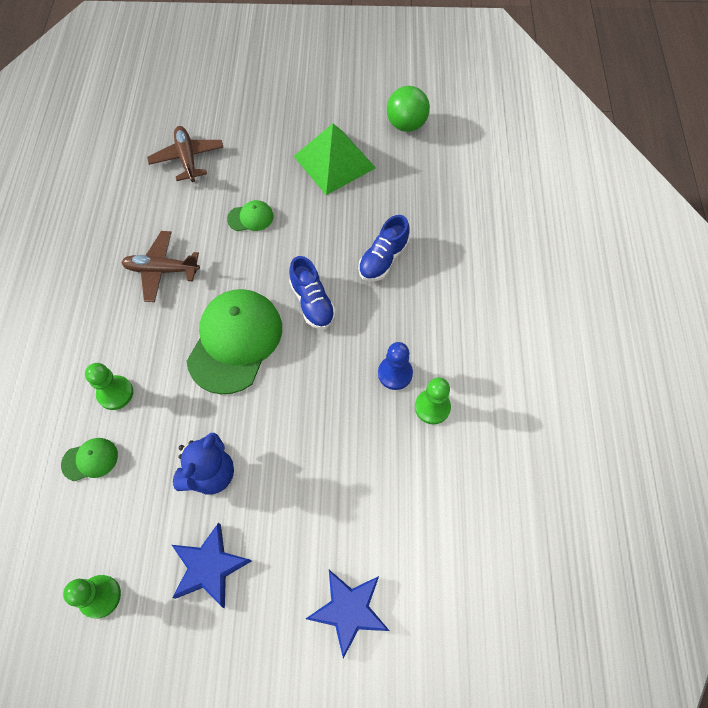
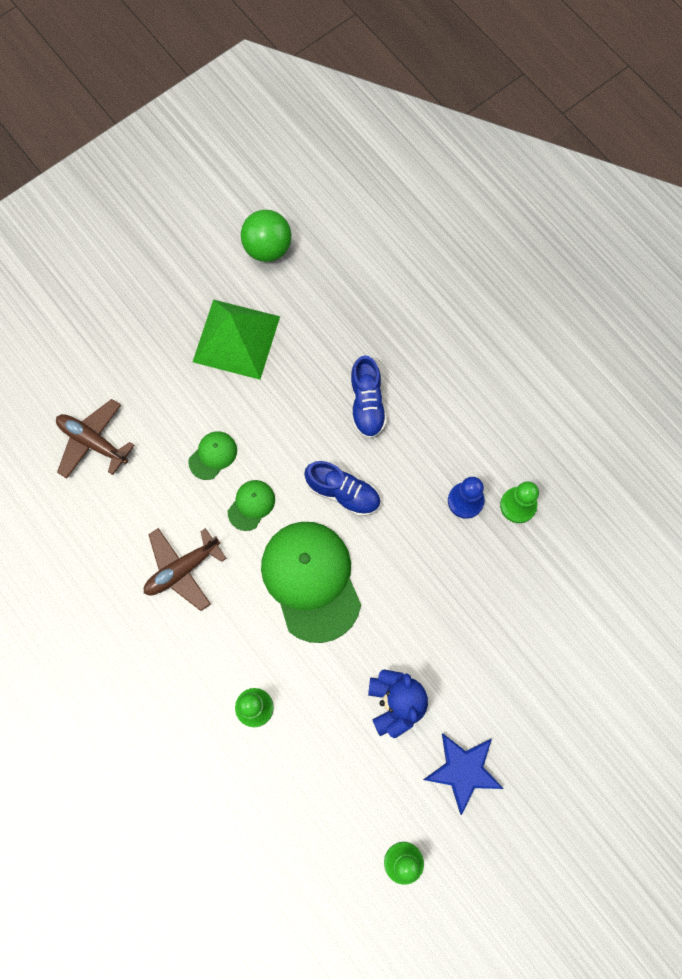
camera: 40 degrees left, 10 degrees up
green cap [61,438,118,481] -> green cap moved to [228,480,275,531]
blue star [306,570,390,658] -> none

